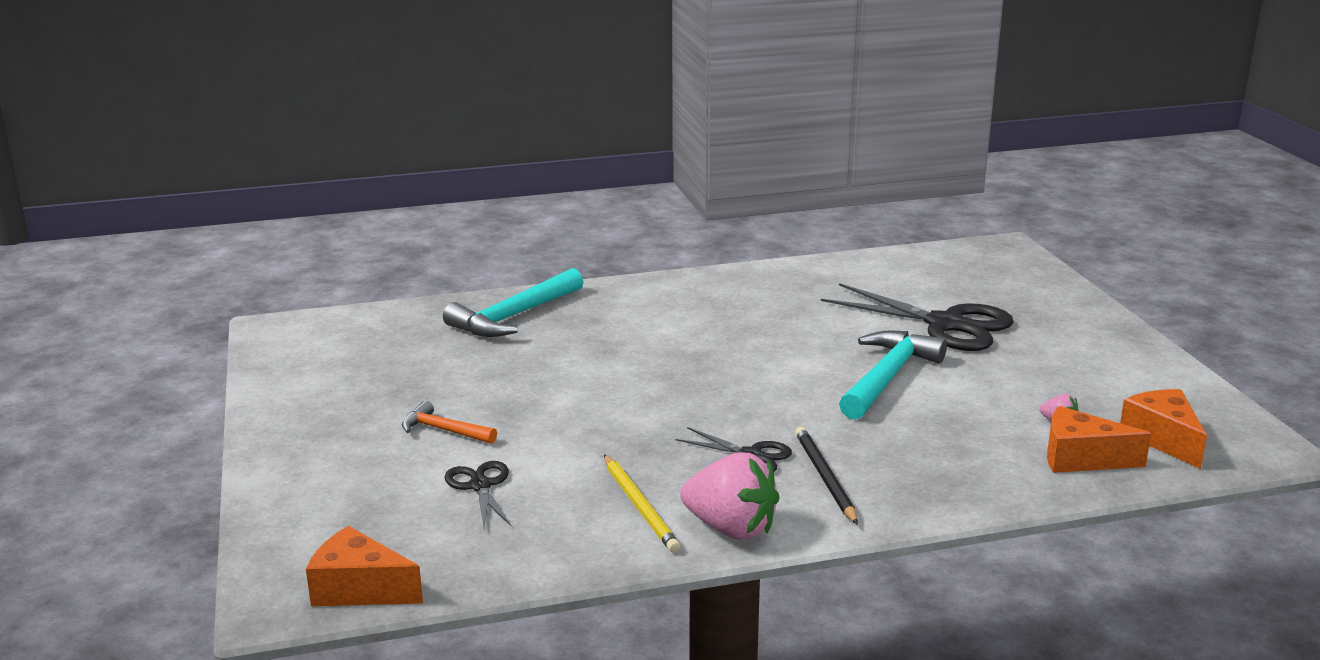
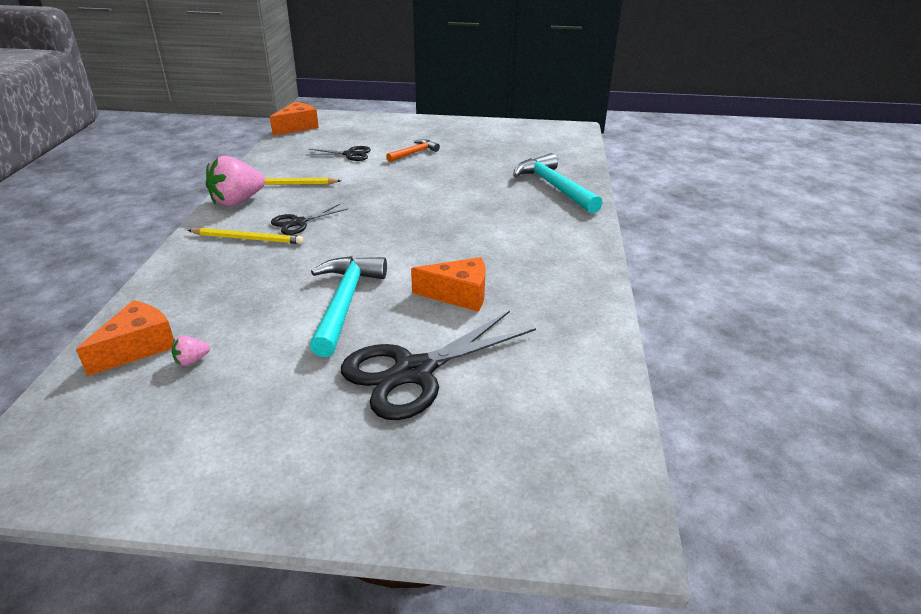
camera: 110 degrees right, 10 degrees up
black pencil [795,427,858,525] -> yellow pencil [187,228,304,244]
turquoise hammer [839,331,947,420] -> turquoise hammer turned 135 degrees counterclockwise [309,256,387,357]
orange cheese [1120,389,1207,469] -> orange cheese moved to [411,257,485,312]

